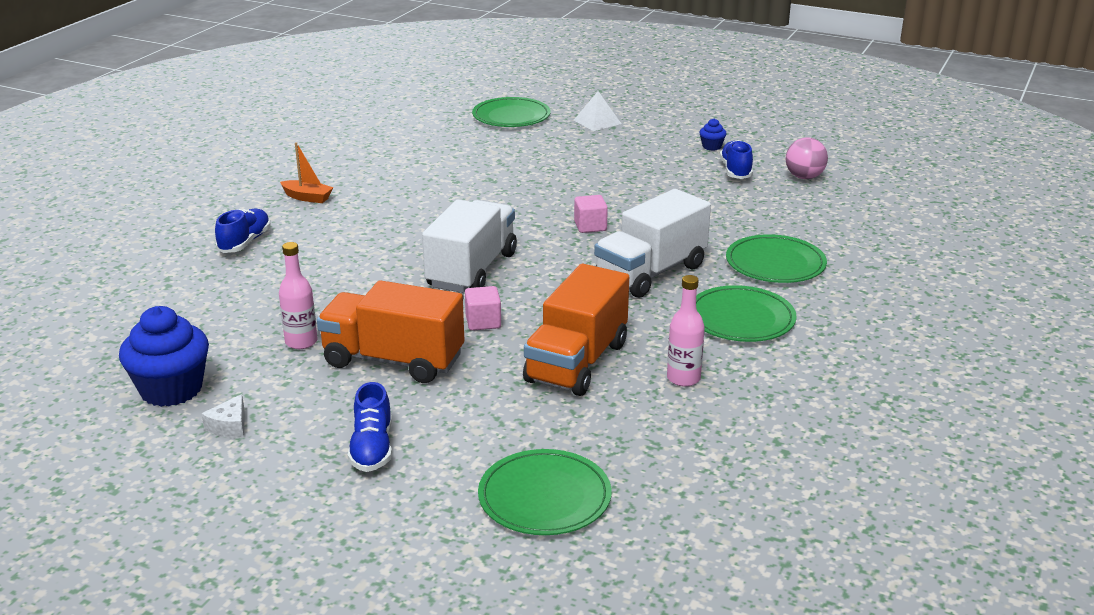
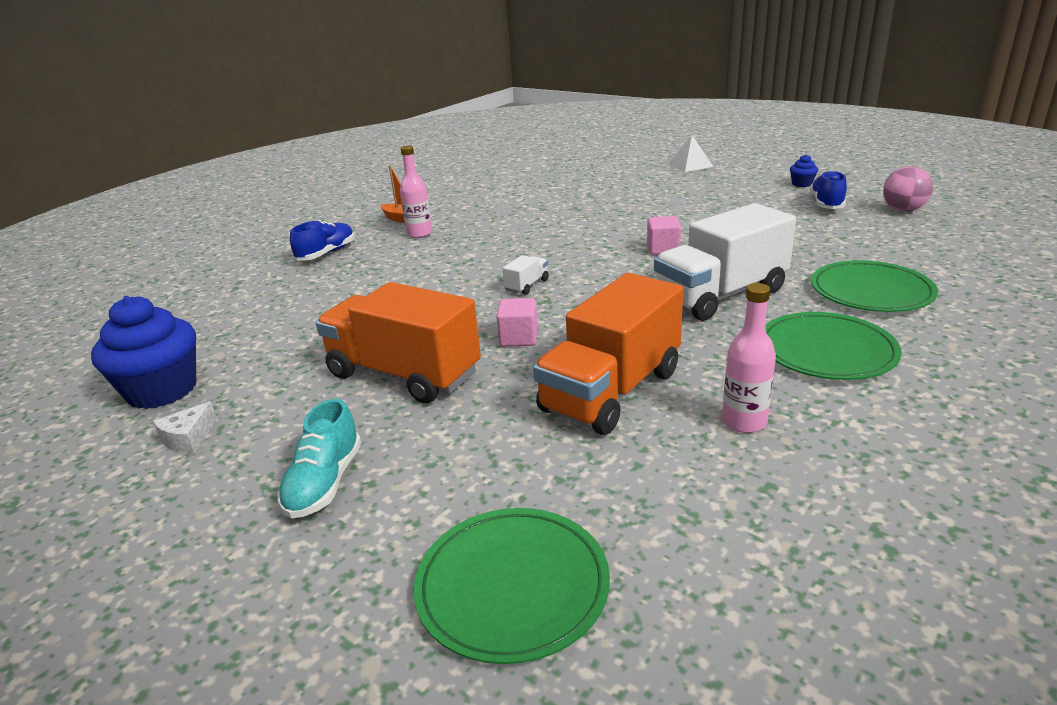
camera: 15 degrees right, 0 degrees up
pink bottle [279,242,317,349] -> pink bottle moved to [400,145,432,238]
blue shoe [348,382,392,472] -> turquoise shoe [278,399,361,519]
white truck [422,199,517,293] -> white truck [502,255,549,295], size x0.41
green plate [472,97,551,127] -> none

